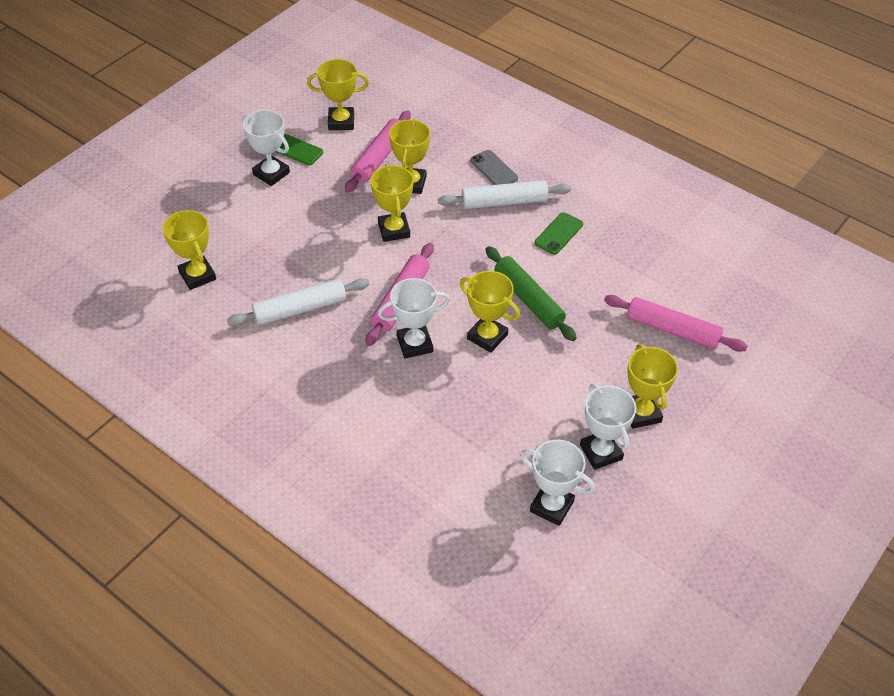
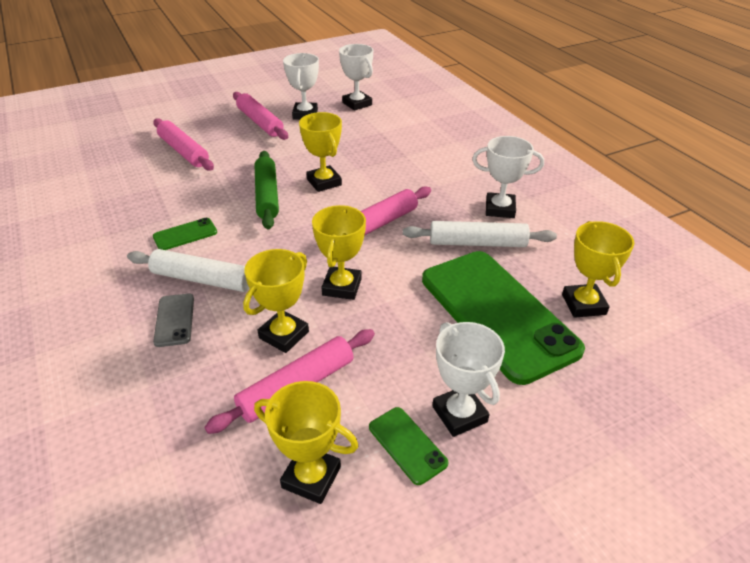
camera: 155 degrees left, 10 degrees down
white trophy [378,278,450,358] -> white trophy moved to [472,136,544,218]
yellow trophy [628,344,678,429] -> pink rolling pin [233,92,288,140]
none -> green phone [422,251,585,385]

